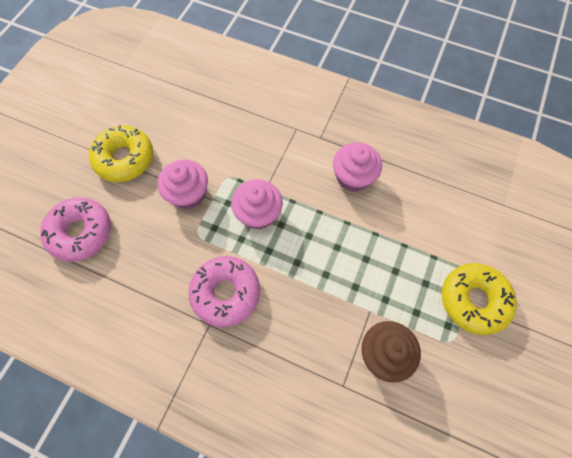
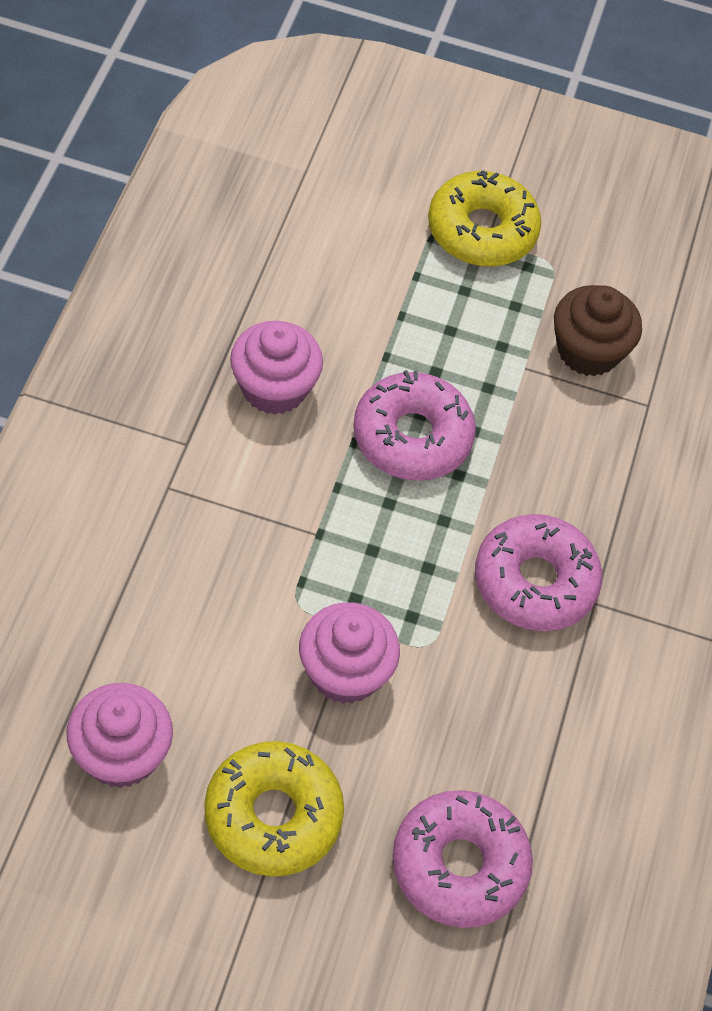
camera: 105 degrees left, 10 degrees down
pink cupcake [231,179,283,229] -> pink cupcake moved to [66,683,173,788]
none -> pink donut [353,370,476,481]

